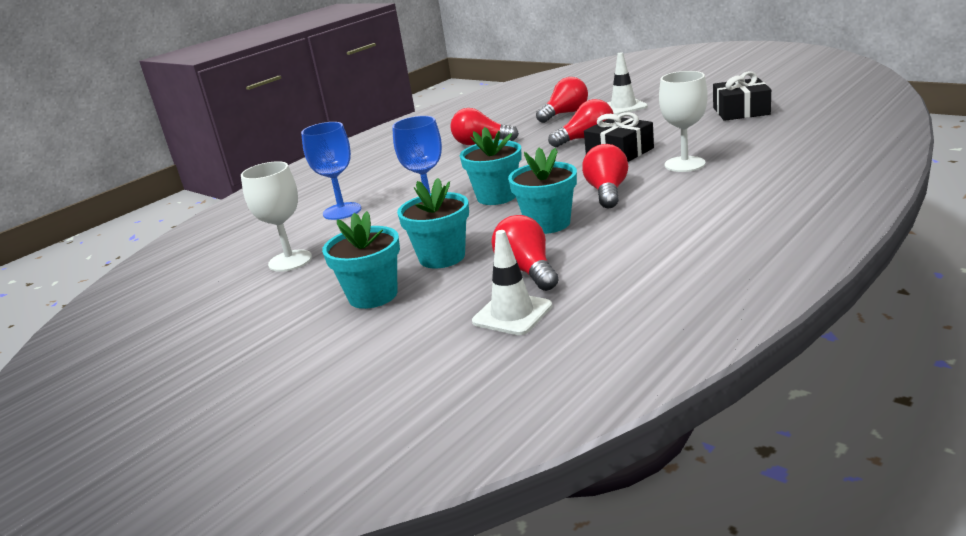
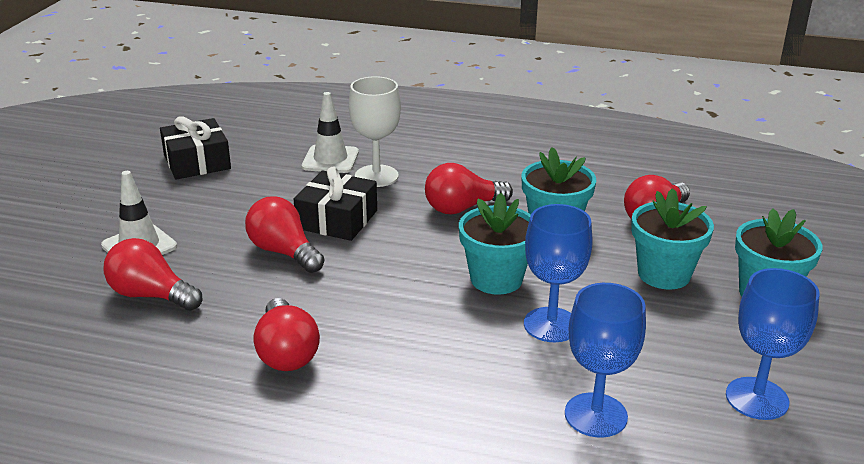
camera: 120 degrees left, 5 degrees up
white goblet [241,161,312,272] -> blue goblet [726,268,820,420]
white traffic cone [472,230,552,335] -> white traffic cone moved to [302,92,359,173]

